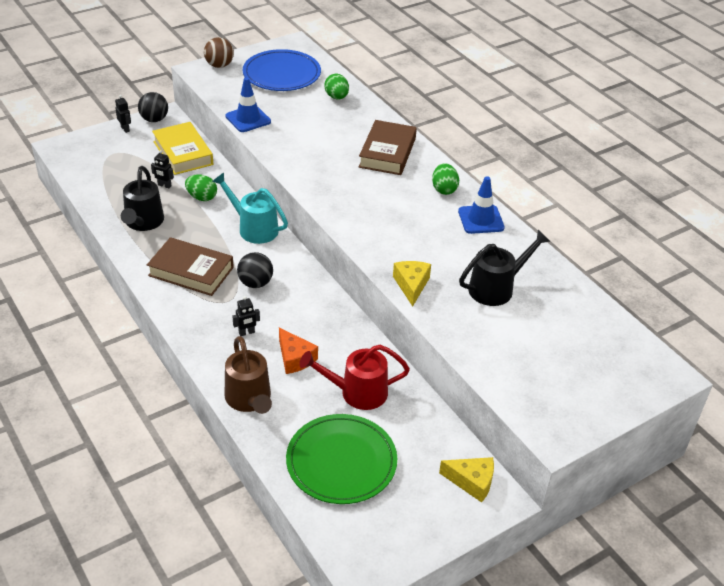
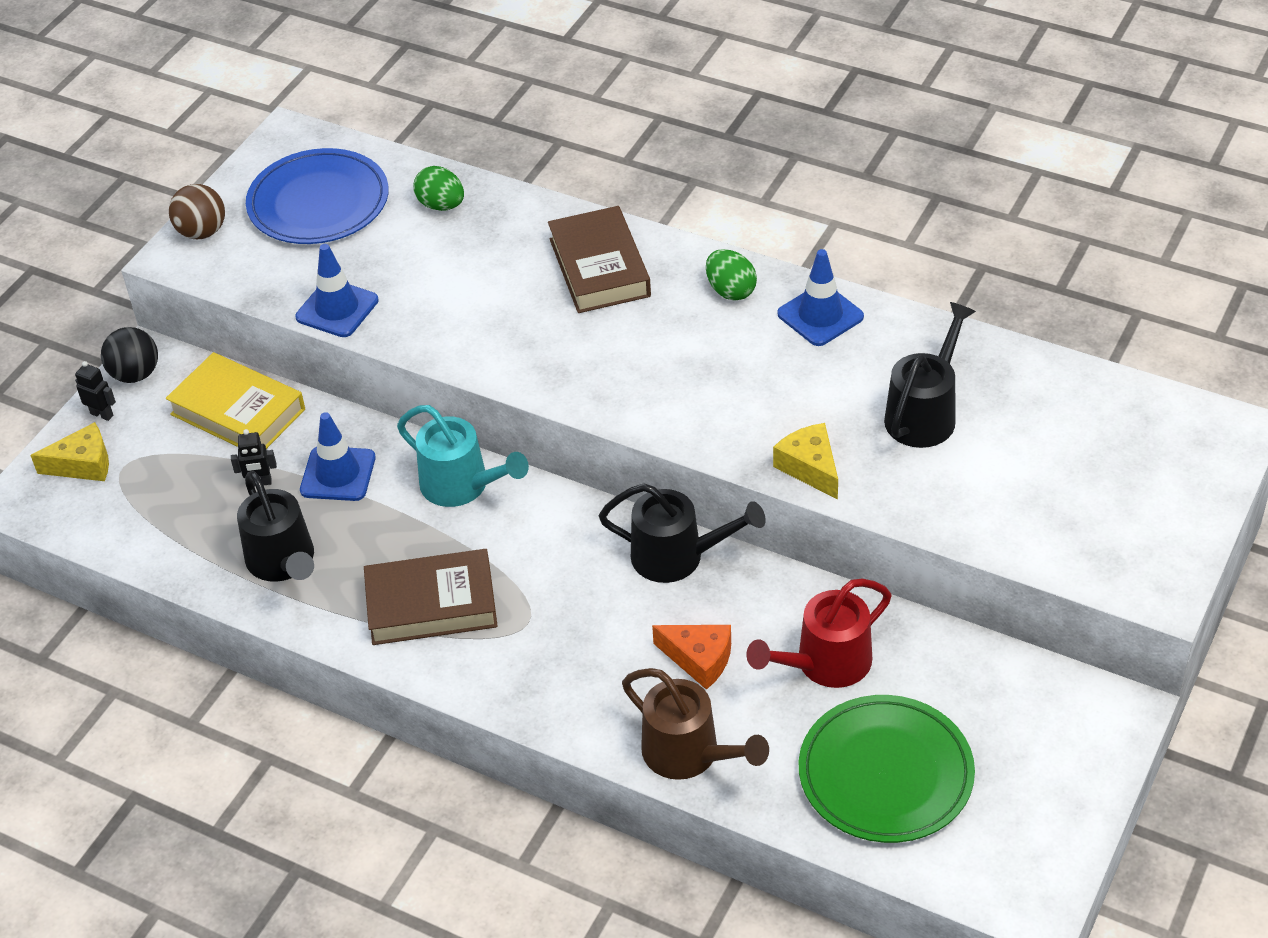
camera: 25 degrees left, 5 degrees up
green egg [185,174,217,201] -> blue traffic cone [300,412,376,501]
turquoise watering can [212,173,288,244] -> turquoise watering can turned 150 degrees counterclockwise [397,405,529,507]
black robot [232,296,260,336] -> none
black ball [237,252,273,288] -> none
yellow cheese [439,457,494,503] -> yellow cheese moved to [30,422,109,481]
none -> black watering can [599,484,766,583]

